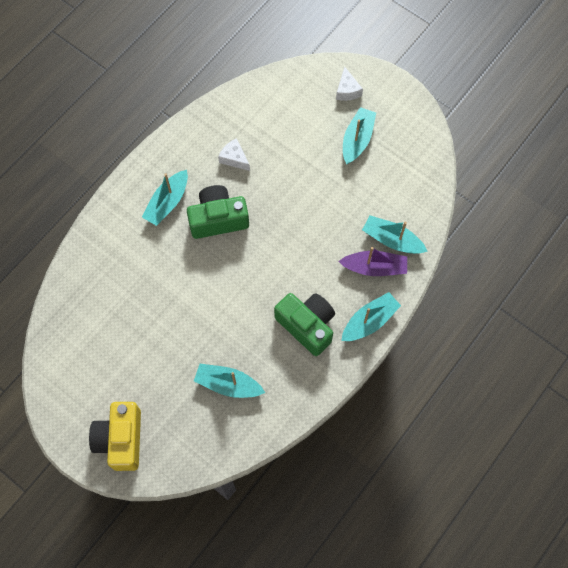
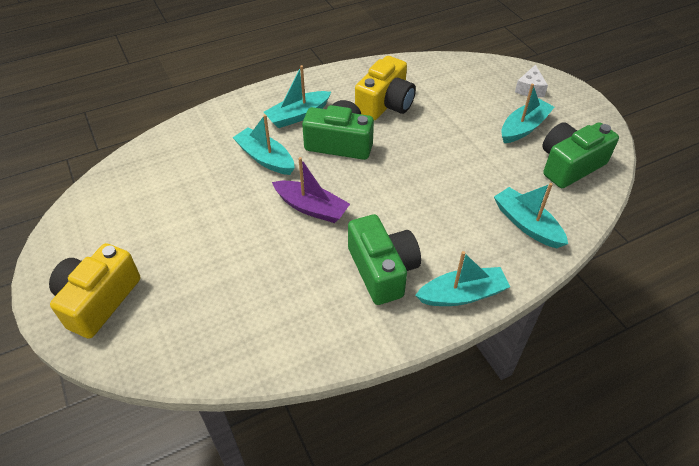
camera: 25 degrees right, 20 degrees down
turquoise boat [194,364,265,398] -> turquoise boat moved to [232,114,295,175]
white cheese [218,138,250,171] -> yellow camera [355,56,416,120]
purple boat [338,247,407,276] -> purple boat moved to [272,157,350,223]
none -> green camera [542,122,619,188]

